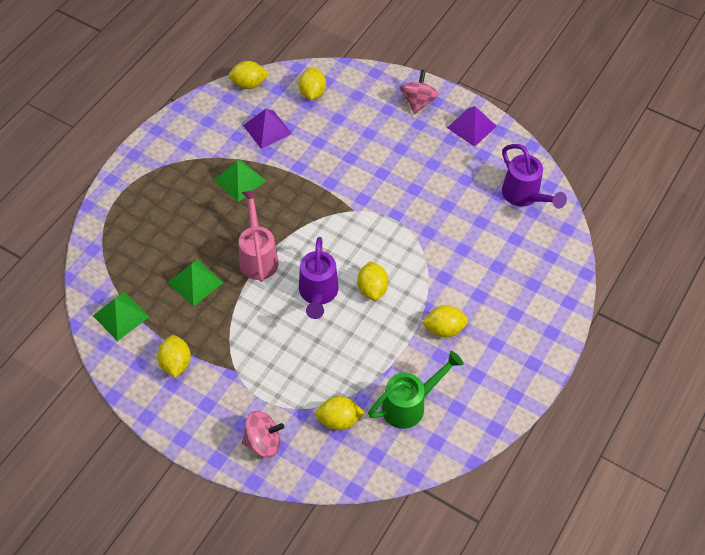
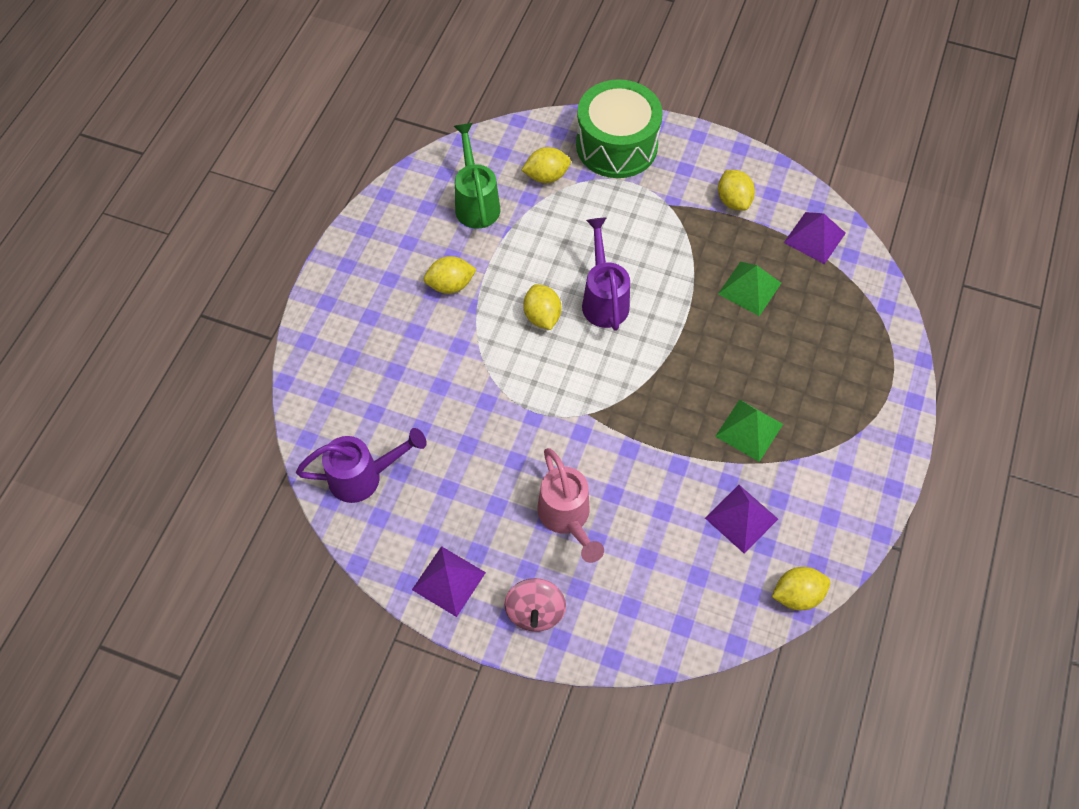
camera: 170 degrees right, 5 degrees up
green pyramid [93,292,150,341] -> purple pyramid [784,212,846,264]
pink watering can [239,190,279,282] -> pink watering can moved to [537,448,604,563]
pink spinning top [242,411,284,458] -> green drum [576,79,663,178]
yellow lemon [299,68,326,100] -> none
green watering can [368,351,463,429] -> green watering can turned 120 degrees clockwise [454,123,501,229]
purple watering can [502,144,567,209] -> purple watering can turned 120 degrees clockwise [296,428,427,503]

